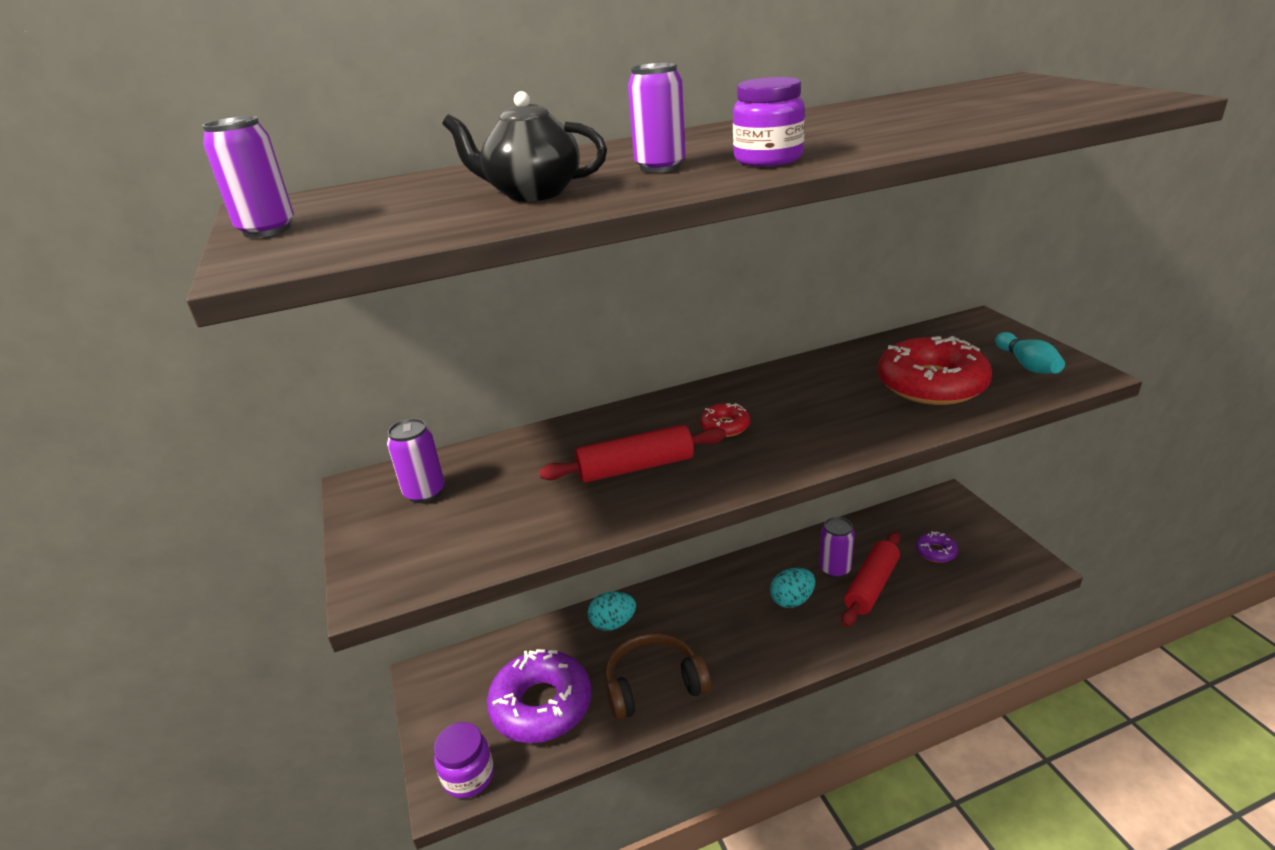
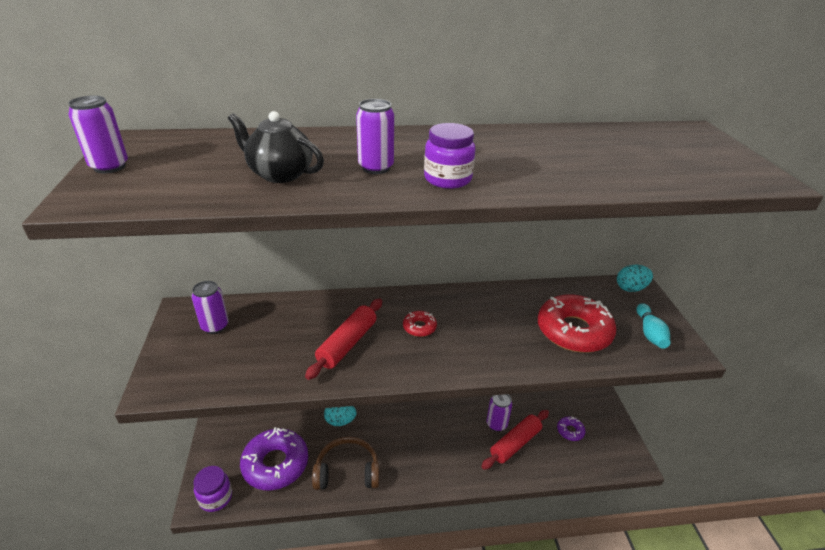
camera: 10 degrees right, 5 degrees up
red rolling pin [539,425,726,483] -> red rolling pin turned 60 degrees counterclockwise [305,298,382,380]
turquoise egg [770,568,815,608] -> turquoise egg moved to [617,265,653,292]

